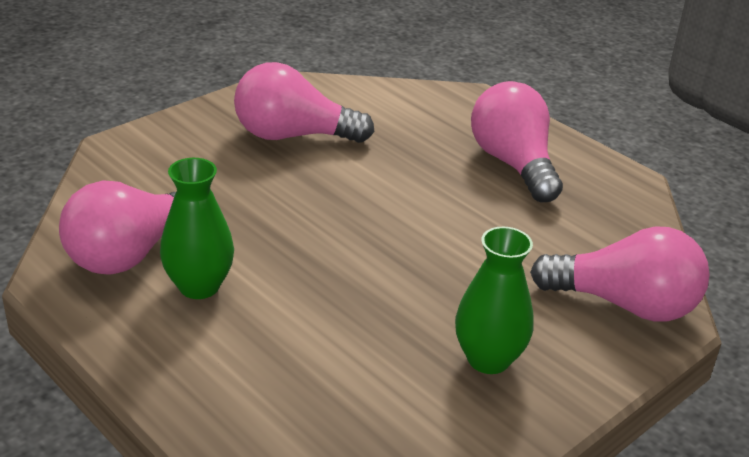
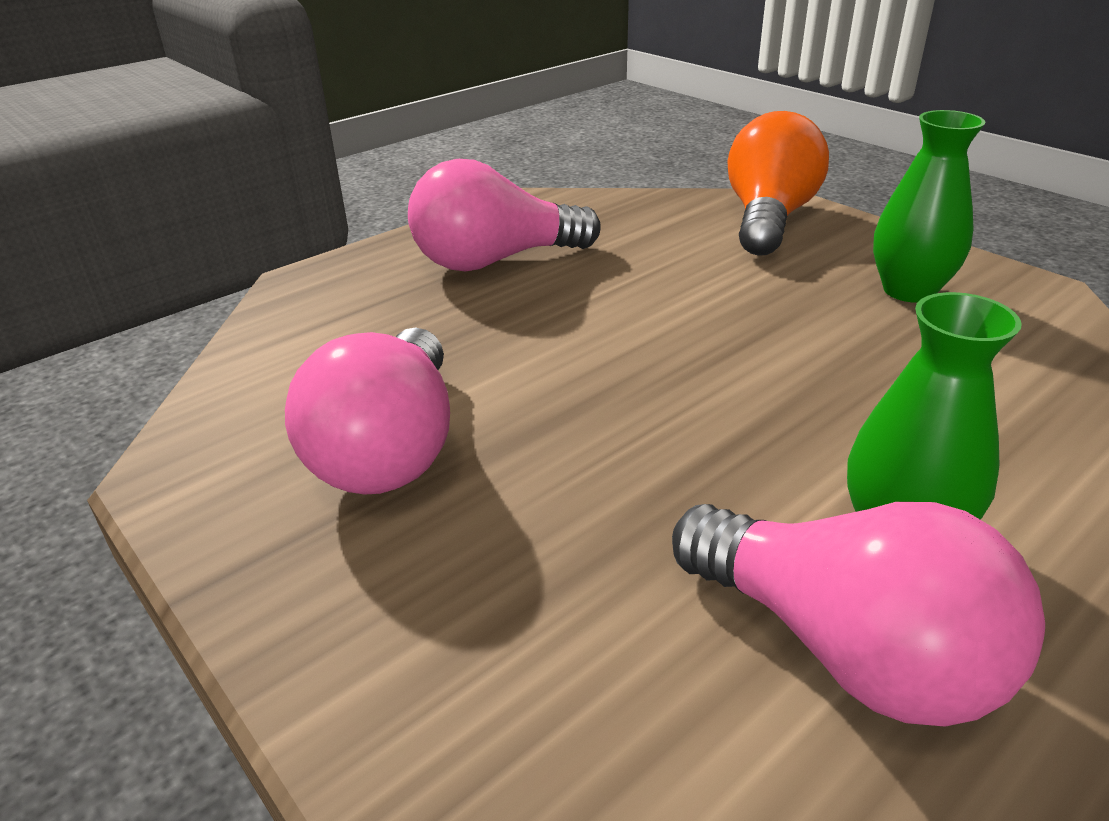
camera: 85 degrees left, 0 degrees up
pink light bulb [530,226,710,322] -> orange light bulb [727,111,829,256]

